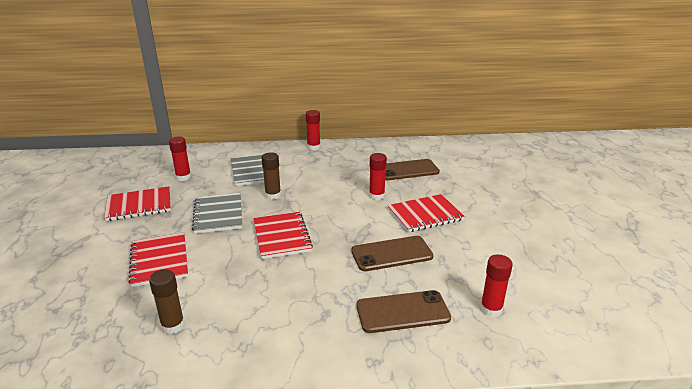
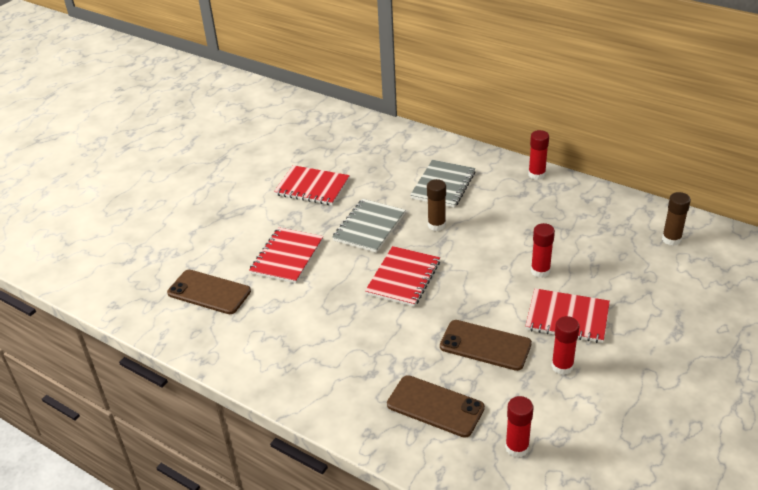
camera: 40 degrees right, 10 degrees up
brown glue stick [149,269,185,334] -> brown glue stick moved to [662,192,691,246]
red glue stick [169,136,191,181] -> red glue stick moved to [551,316,580,375]
brown phone [385,159,440,180] -> brown phone moved to [167,270,251,314]

